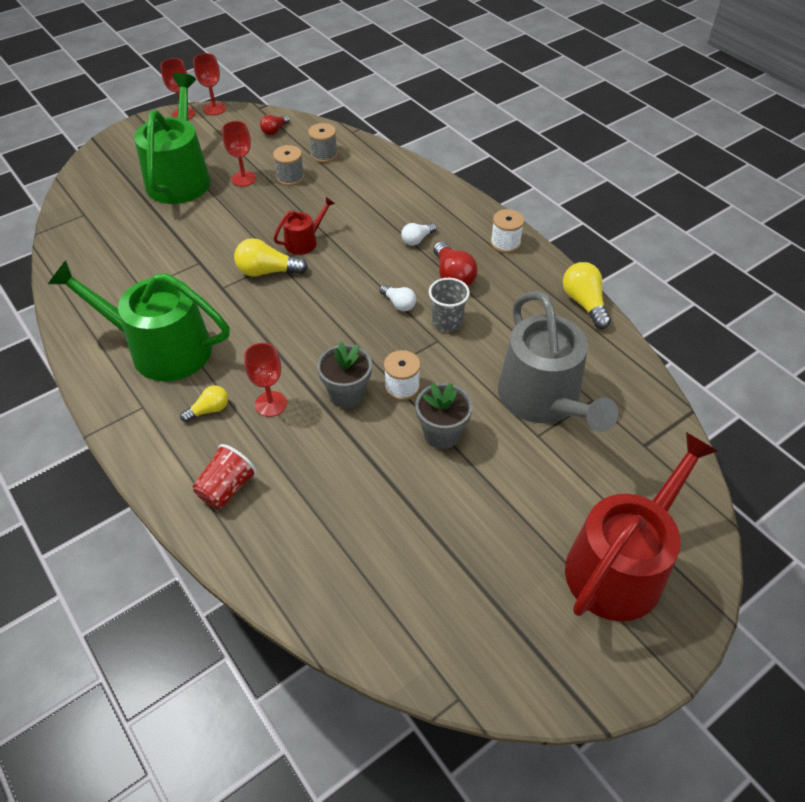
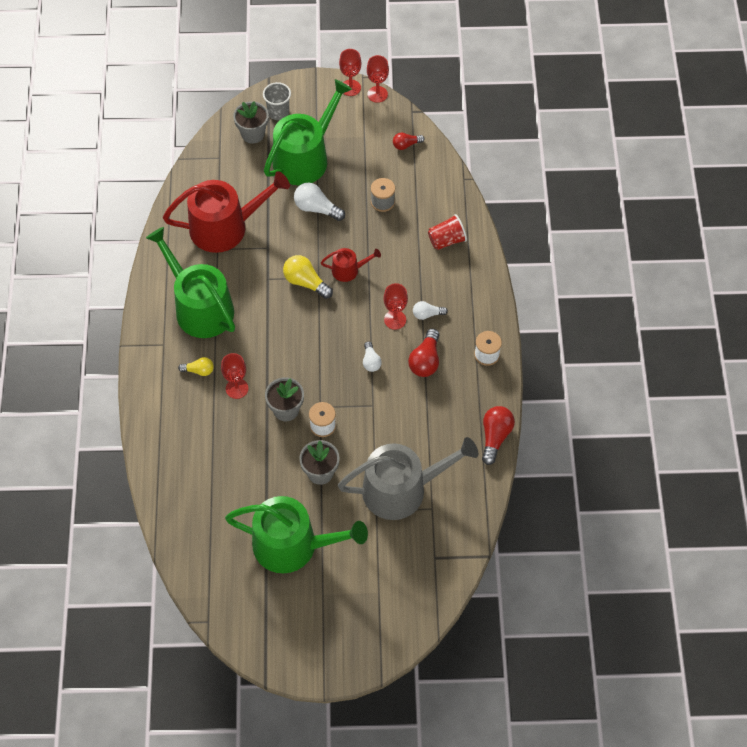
camera: 35 degrees right, 10 degrees up
red cup [193,444,257,509] -> red cup moved to [428,214,467,250]
red goblet [222,121,256,187] -> red goblet moved to [384,283,408,330]
grey spool [308,123,338,163] -> none
grey cup [429,278,470,332] -> grey cup moved to [263,82,291,120]
grey watering can [498,291,618,432] -> grey watering can turned 120 degrees counterclockwise [338,437,478,520]
yellow light bulb [563,262,611,329] -> red light bulb [482,406,515,465]
red watering can [565,432,718,621] -> red watering can moved to [163,171,290,253]
none -> green watering can [225,496,368,573]
none -> grey flower pot [233,101,269,144]
none -> white light bulb [294,183,345,221]

